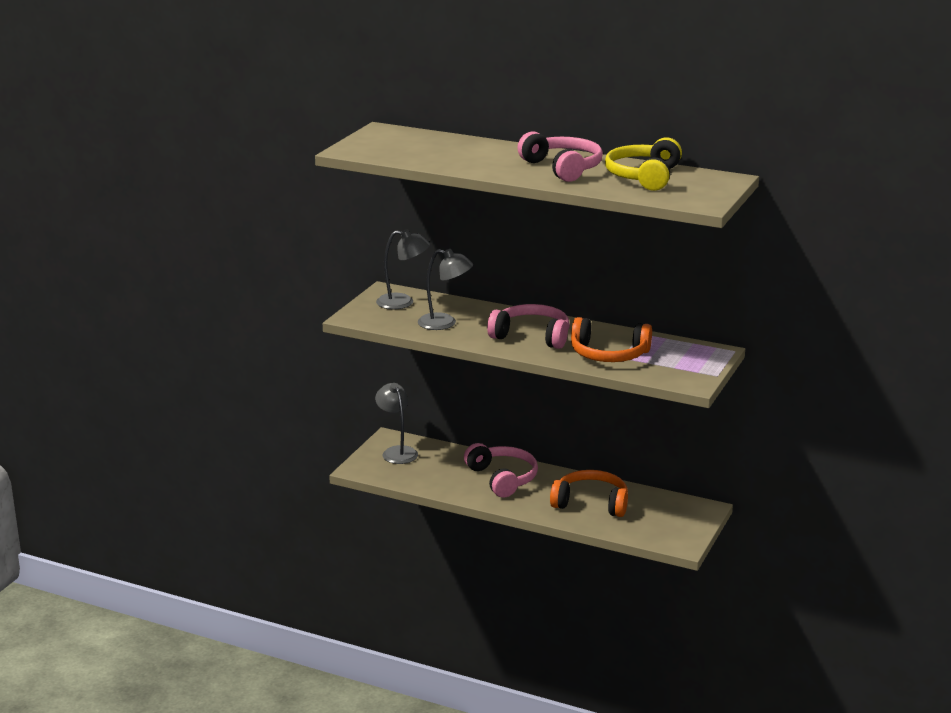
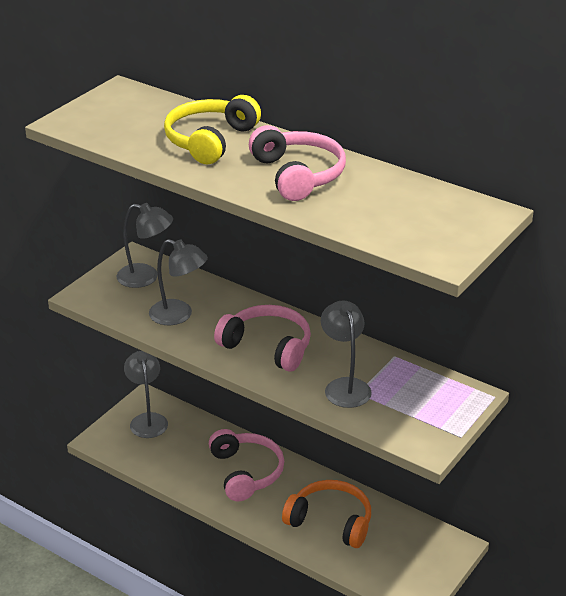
camera: 10 degrees right, 10 degrees up
orange headphones [571,317,652,362] -> grey lamp [321,301,372,408]
yellow headphones [605,137,682,191] -> yellow headphones moved to [164,95,261,164]

